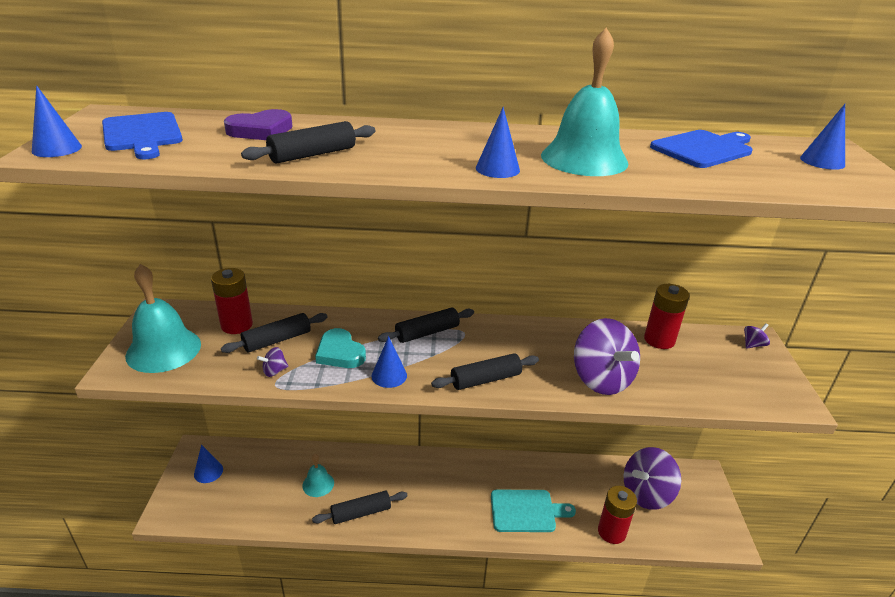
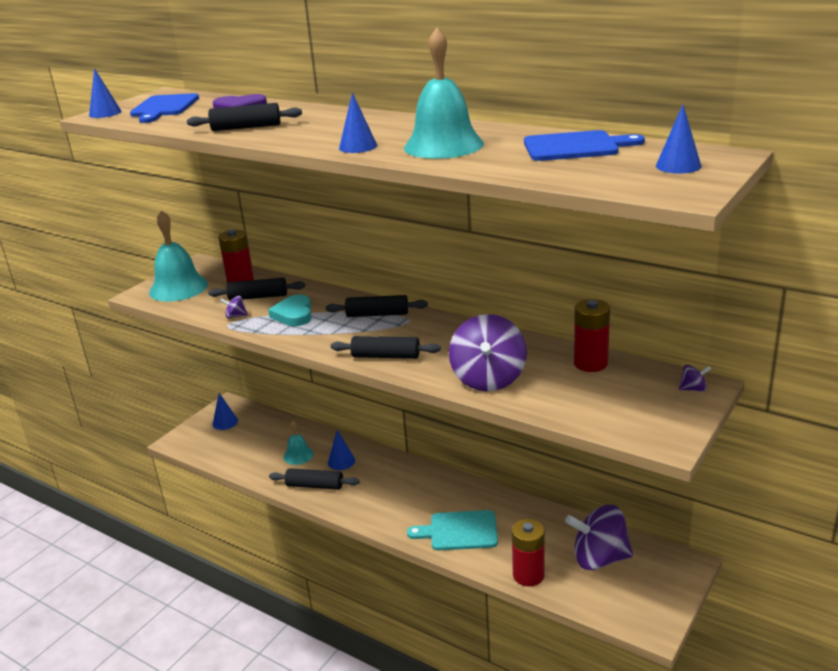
camera: 35 degrees right, 5 degrees down
blue cone [372,336,407,388] -> blue cone moved to [328,430,355,470]
turquoise cutting board [491,490,576,532] -> turquoise cutting board turned 150 degrees clockwise [407,510,498,550]

